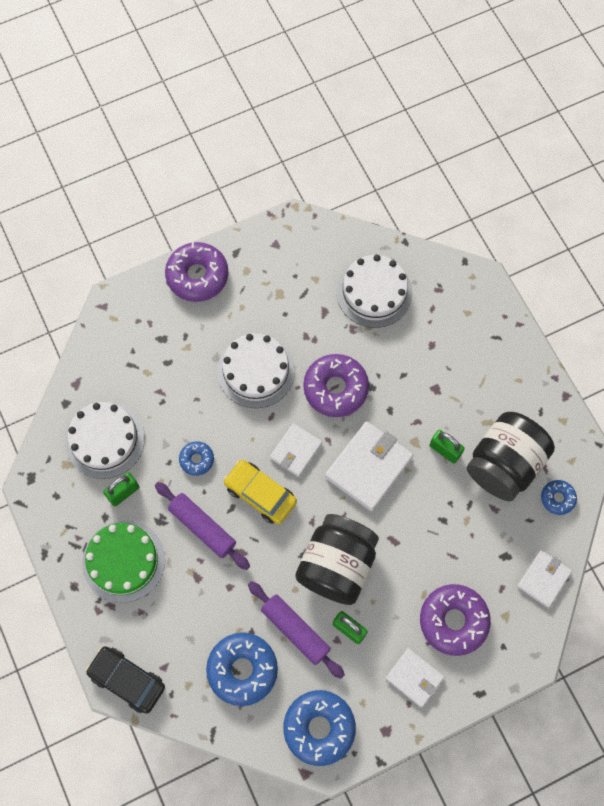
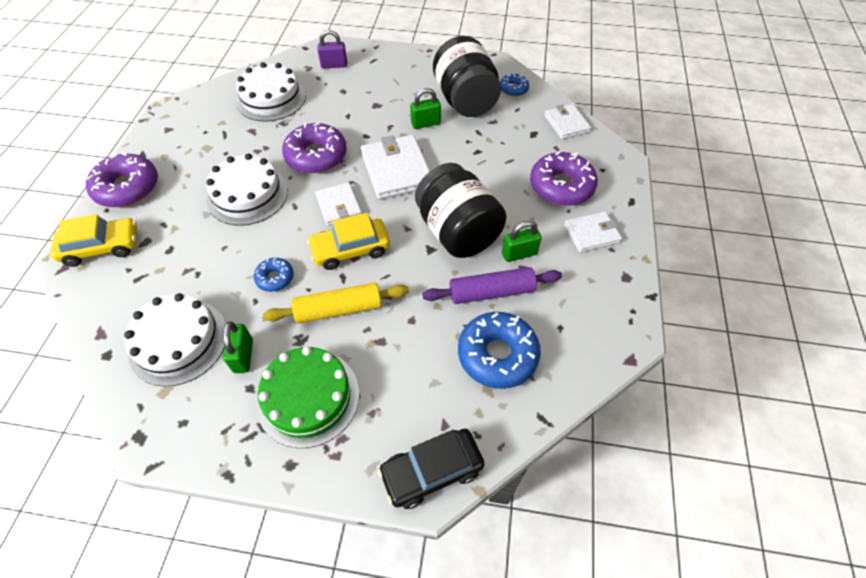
camera: 55 degrees left, 15 degrees down
purple rolling pin [155,482,250,570] -> yellow rolling pin [263,283,409,323]
blue donut [283,690,356,766] -> none
none -> yellow car [51,214,137,267]
none -> purple padlock [317,30,347,69]

